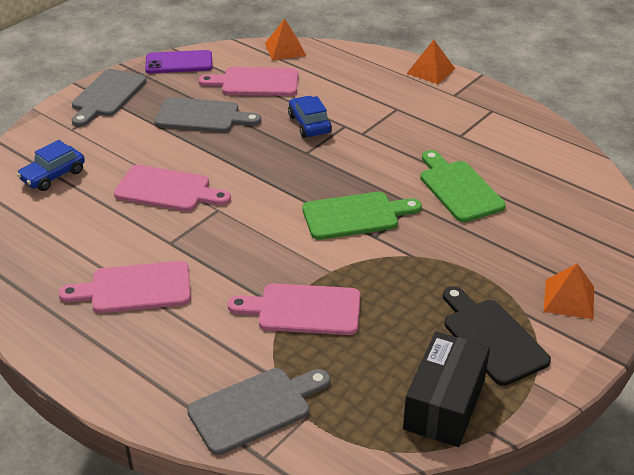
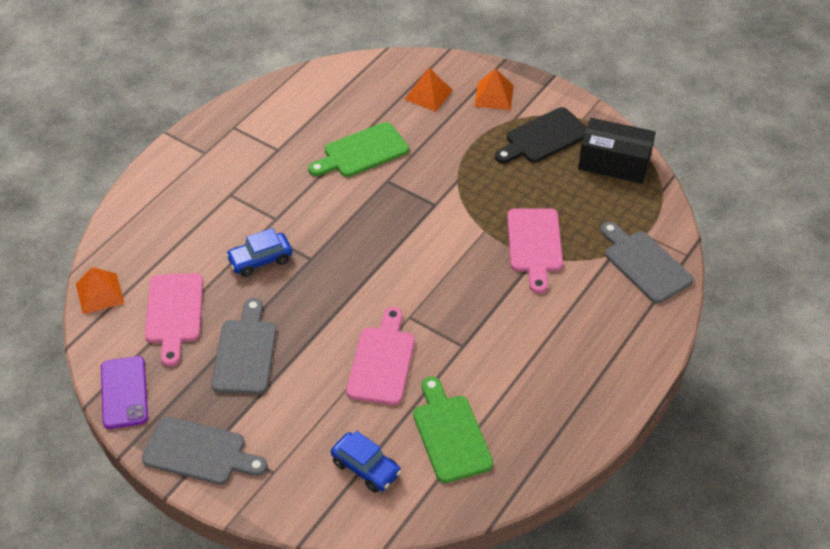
camera: 95 degrees left, 10 degrees up
pink cutting board [59,261,191,313] -> none
green cutting board [302,192,422,240] -> green cutting board moved to [413,376,493,483]
orange pyramid [407,40,455,84] -> orange pyramid moved to [404,68,453,112]

